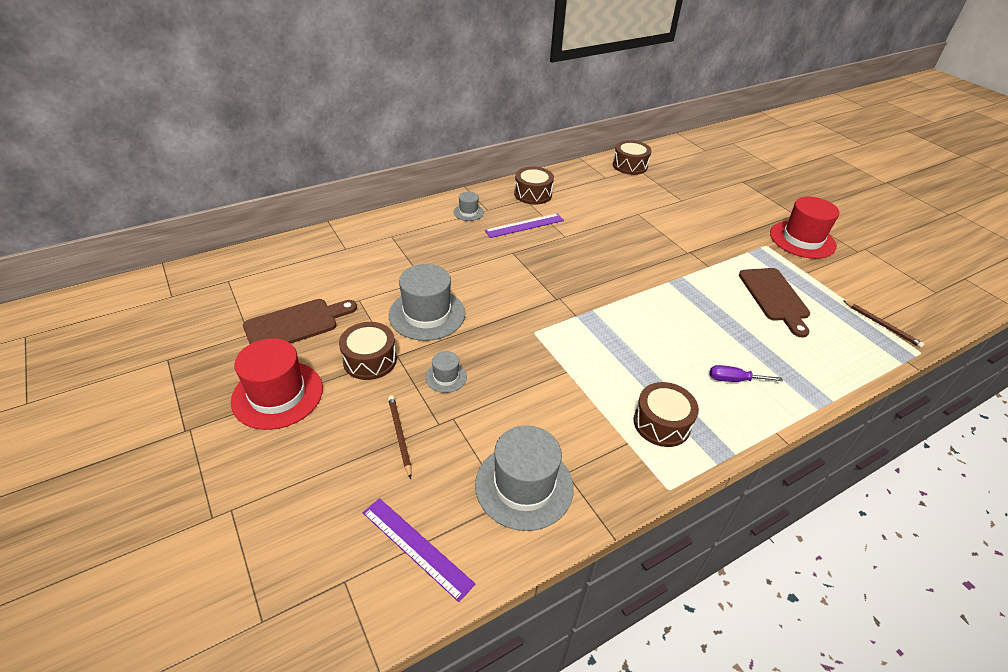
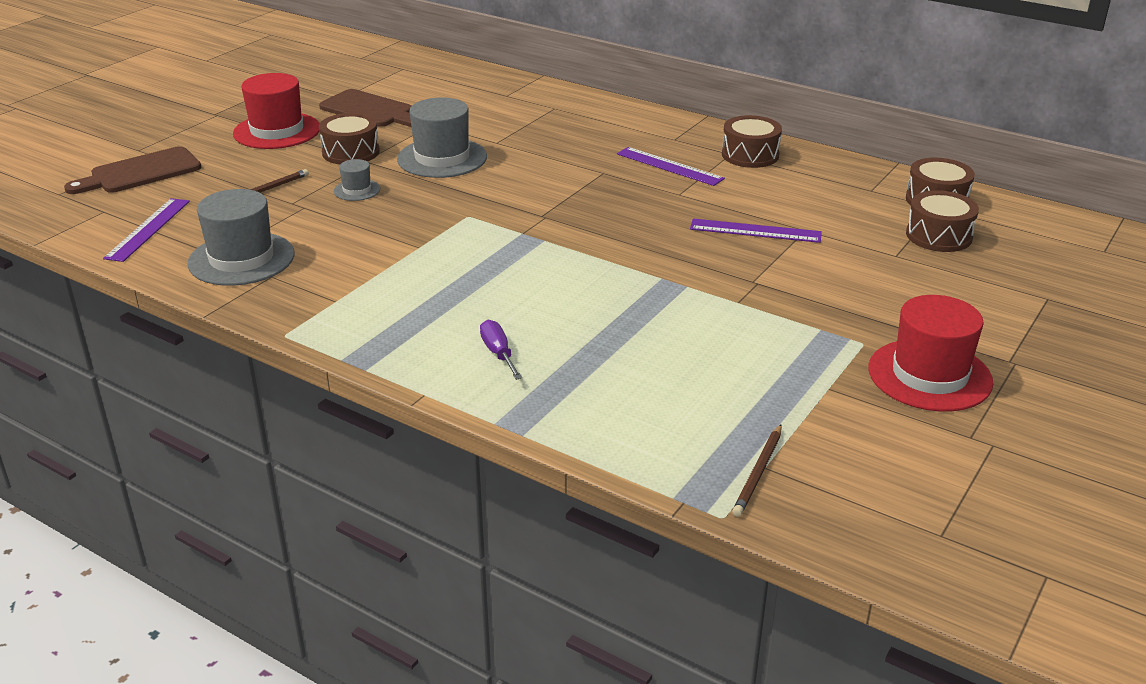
camera: 65 degrees right, 10 degrees down
grey hat [453,192,484,221] -> none
brown drum [634,382,699,447] -> brown drum moved to [906,190,979,252]
brown cutting board [739,268,810,337] -> brown cutting board moved to [64,146,201,194]
none -> purple ruler [690,218,822,243]

